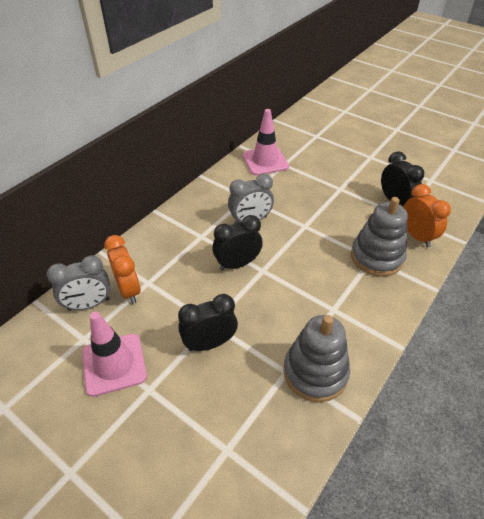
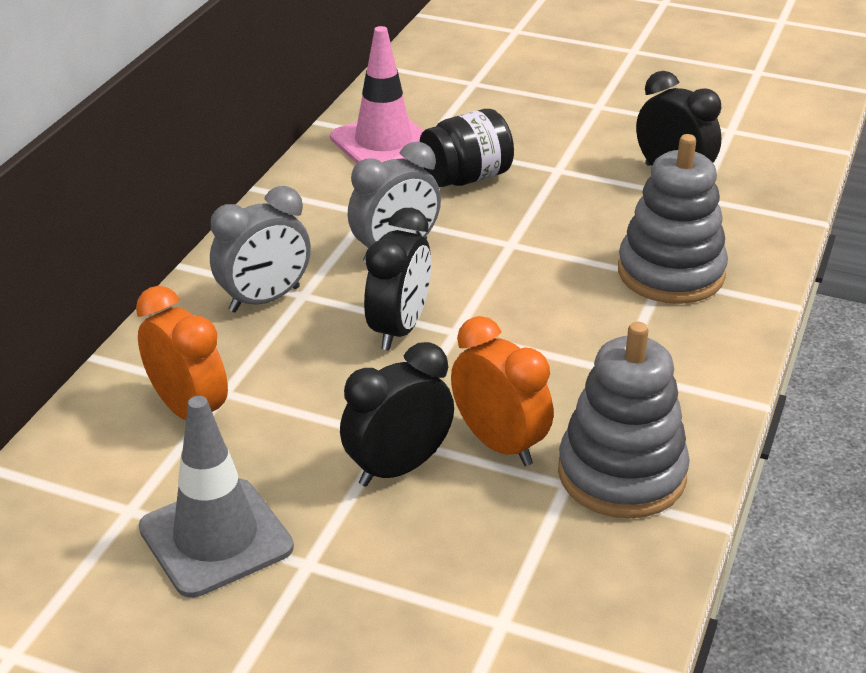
camera: 15 degrees left, 10 degrees down
grey clock [47,255,111,311] -> grey clock moved to [210,186,311,312]
pink traffic cone [82,312,147,397] -> grey traffic cone [139,396,294,598]
black clock [212,215,263,271] -> black clock turned 150 degrees clockwise [364,208,431,350]
orange clock [404,184,451,247] -> orange clock moved to [451,316,553,466]
none -> black jar [419,109,514,187]

